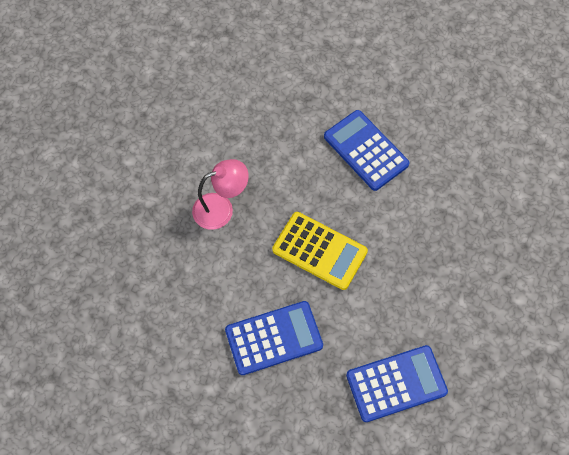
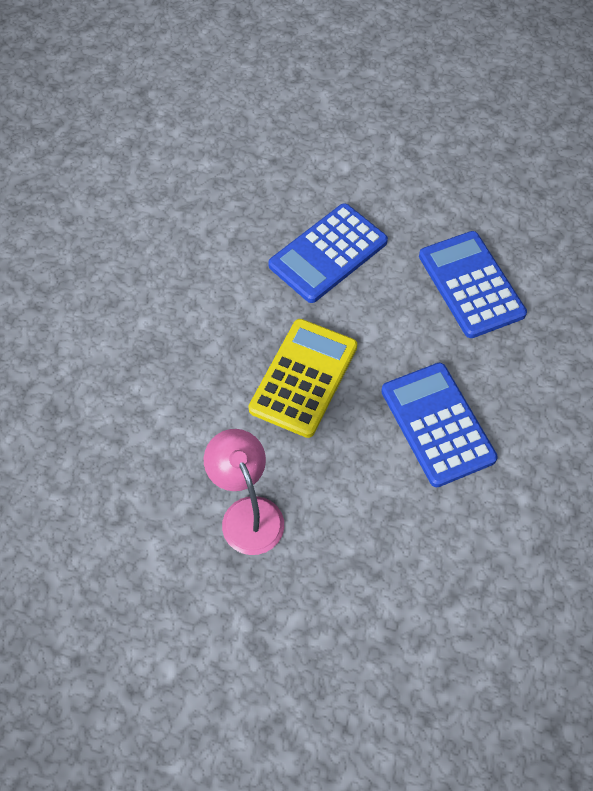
camera: 95 degrees left, 5 degrees down
blue calculator [324,110,409,191] -> blue calculator moved to [268,203,388,303]

